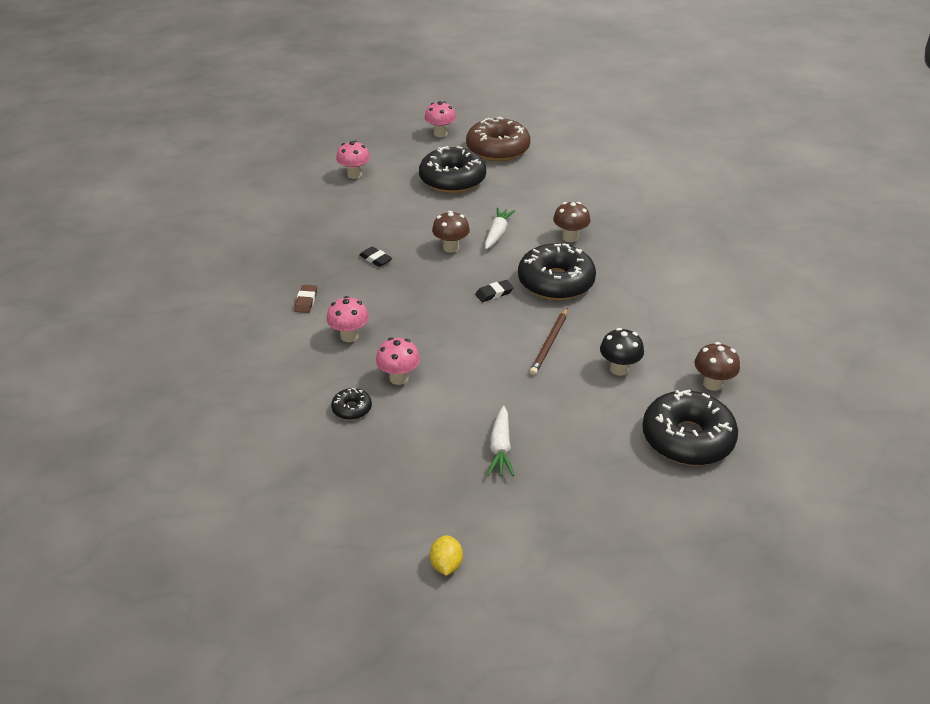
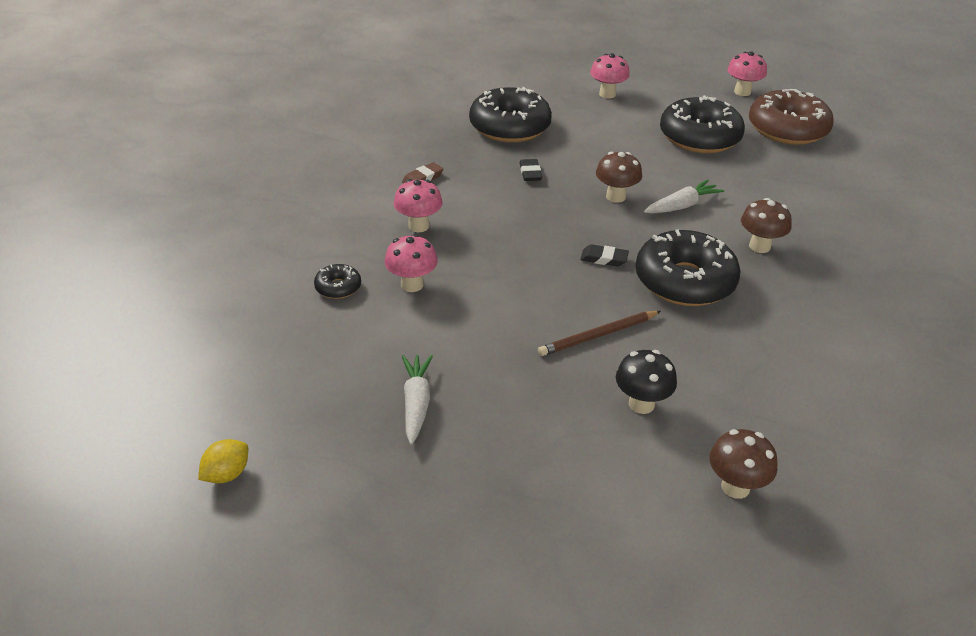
camera: 40 degrees right, 0 degrees up
white carrot [488,406,514,476] -> white carrot turned 135 degrees clockwise [402,355,433,445]
black donut [642,390,738,466] -> black donut moved to [469,87,552,143]

